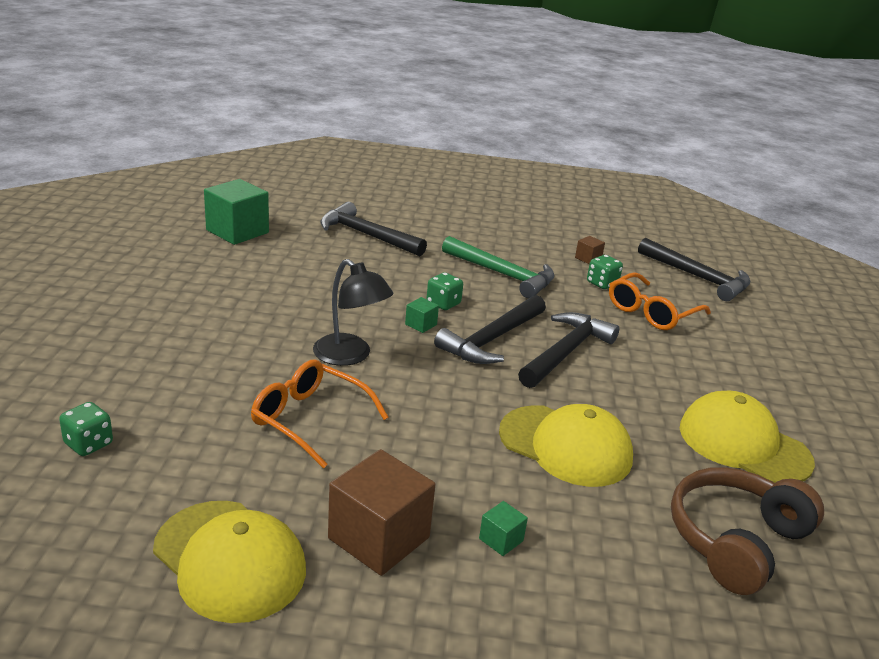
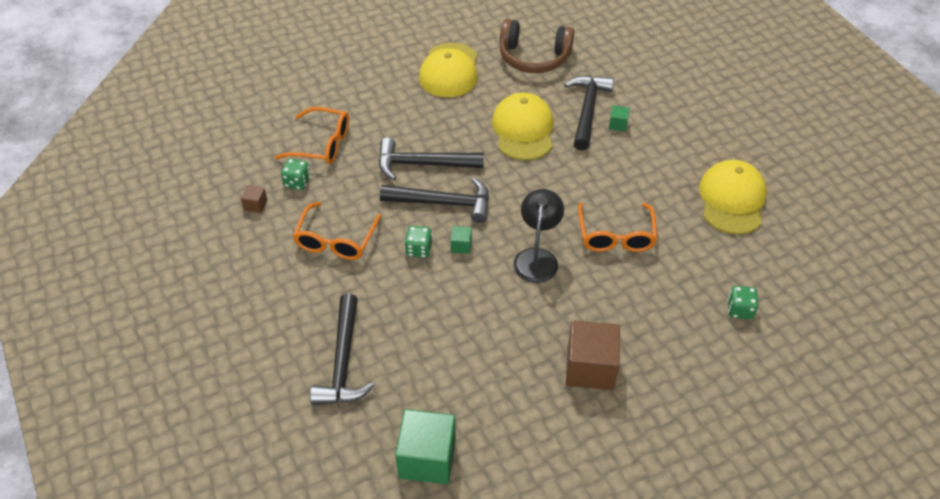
camera: 120 degrees left, 20 degrees up
brown cube [328,449,436,576] -> brown cube moved to [566,320,620,390]
green hammer [442,236,555,298] -> orange glasses [293,202,382,260]
black hammer [638,238,750,301] -> black hammer moved to [564,75,614,150]

